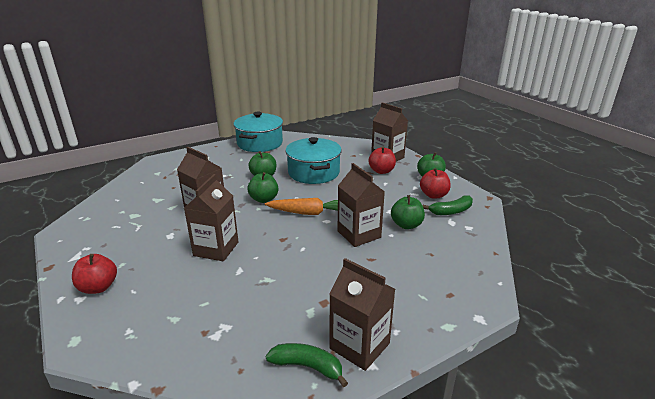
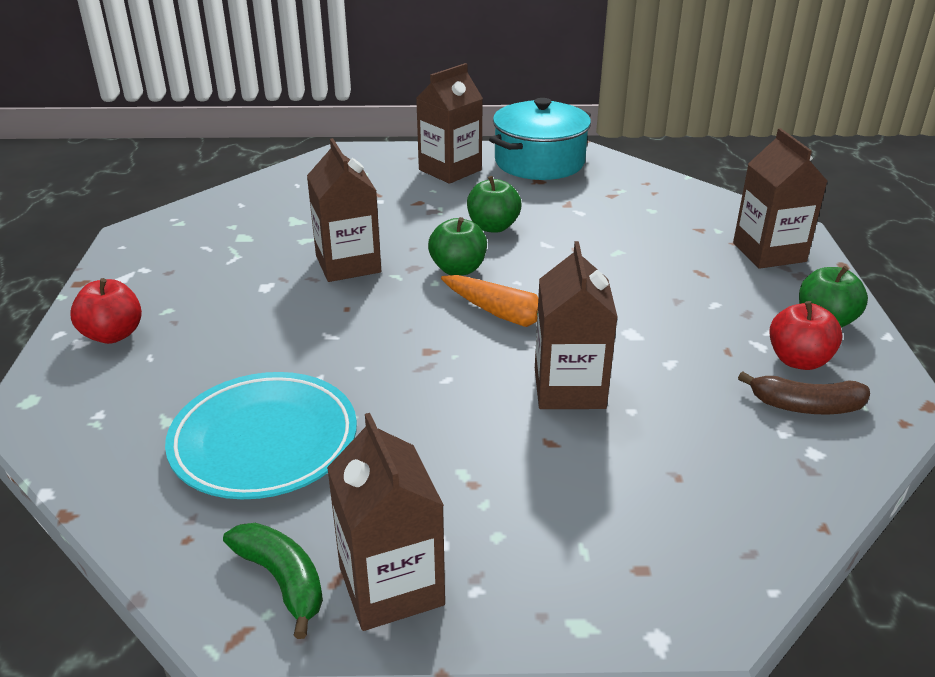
camera: 30 degrees right, 5 degrees up
brown carton [184,174,239,261] -> brown carton moved to [416,63,483,184]
turquoise pot [285,137,342,184] -> none
red apple [368,147,396,174] -> none
green apple [391,195,425,229] -> none
green banana [423,195,473,215] -> brown banana [738,371,870,415]
none -> turquoise plate [165,372,357,499]

